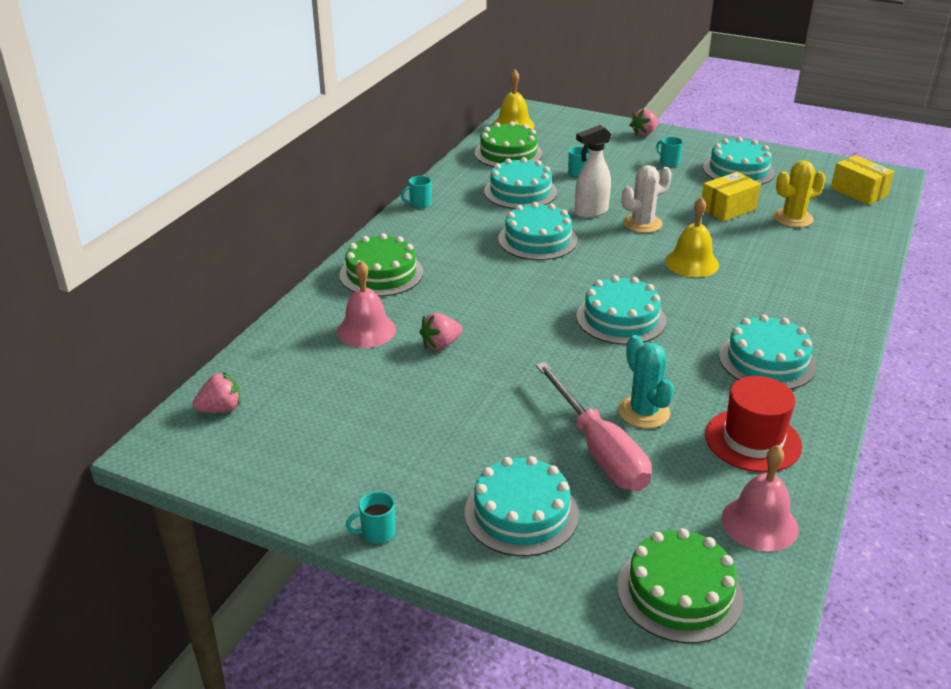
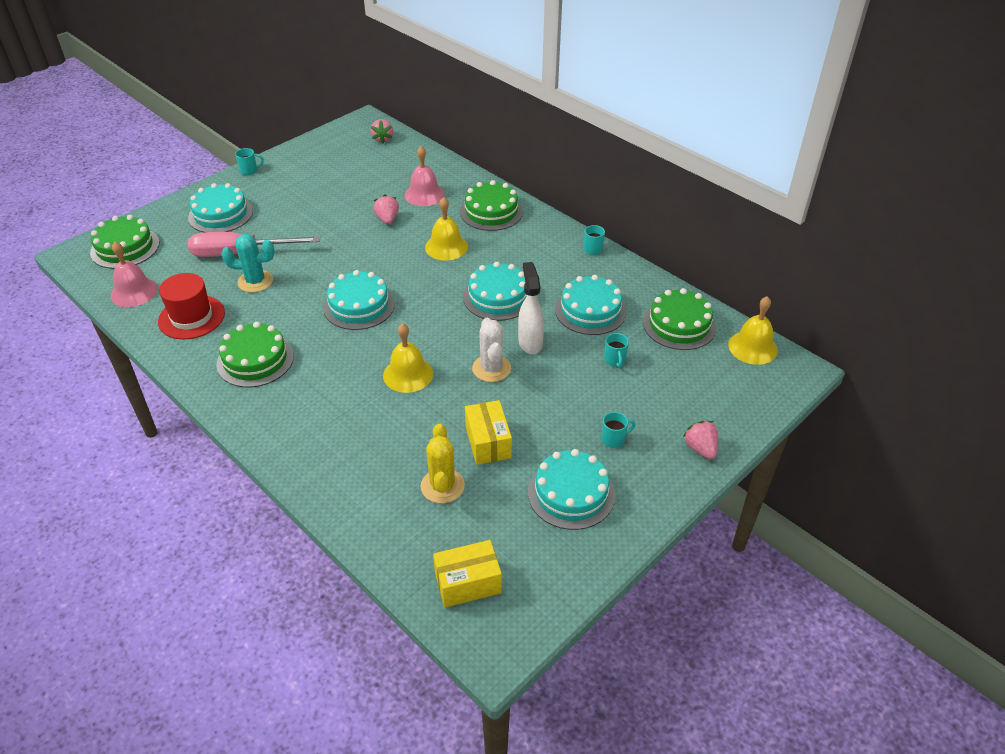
camera: 110 degrees right, 10 degrees up
turquoise mug [345,491,395,544] -> turquoise mug turned 75 degrees clockwise [235,148,264,175]
turquoise cake [719,314,816,389] -> green cake [217,322,294,387]
none -> yellow bell [425,197,468,260]

